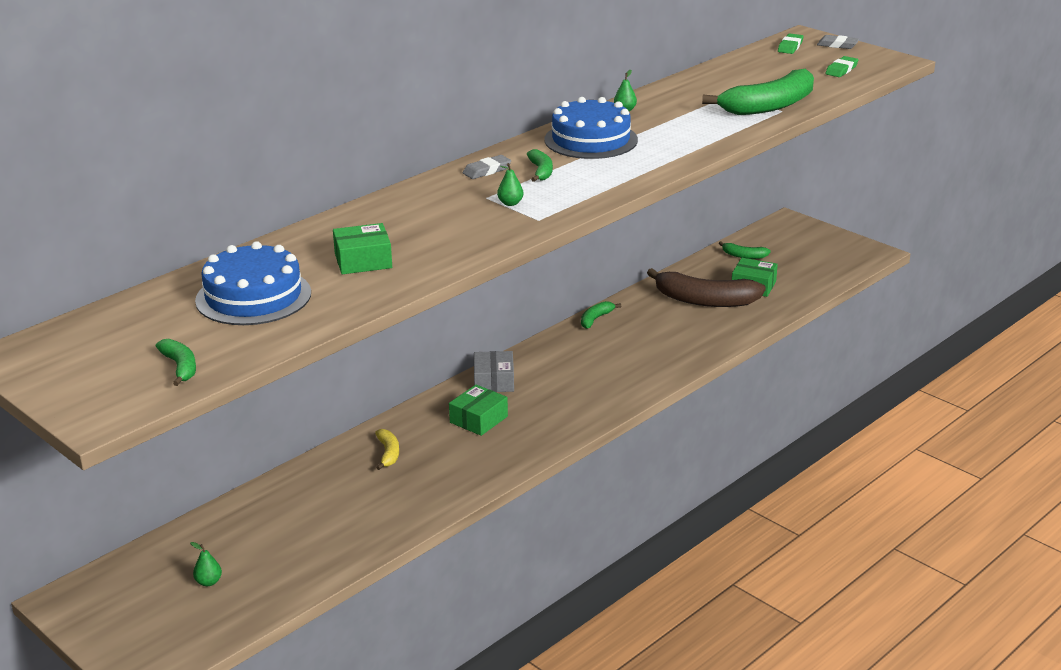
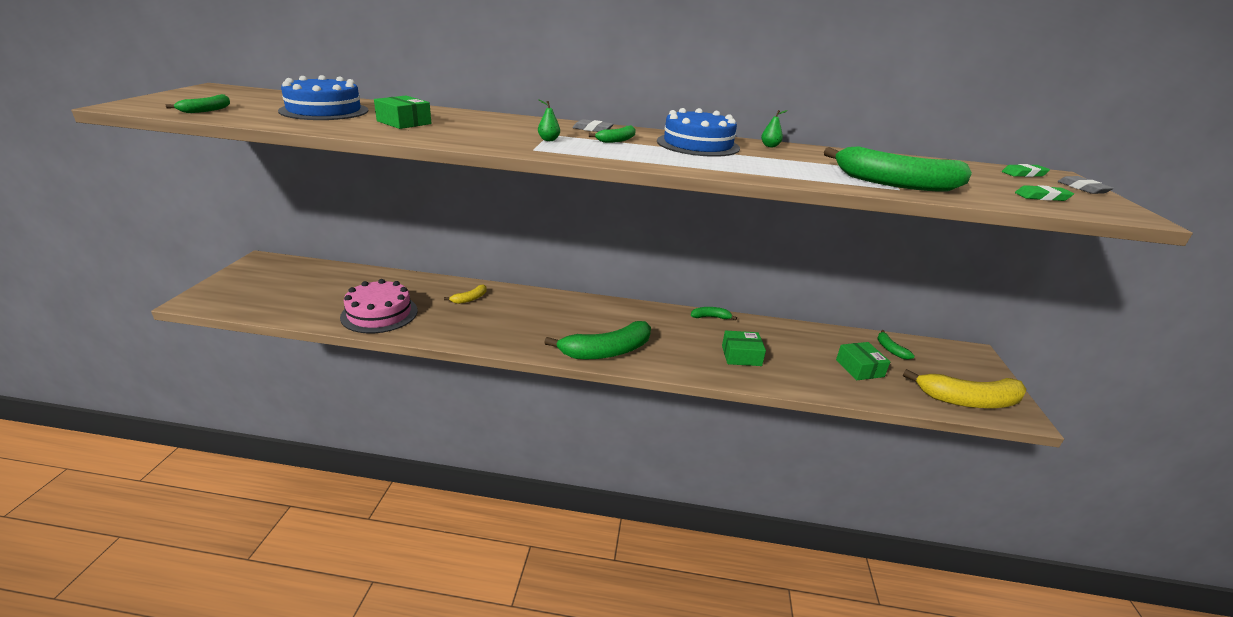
camera: 50 degrees right, 0 degrees up
green pear [190,542,222,586] -> none
green box [449,385,508,436] -> green box moved to [722,331,766,366]
grey box [474,351,514,392] -> none
brown banana [647,268,766,307] -> none
none -> pink cake [340,279,418,334]
none -> green banana [544,321,651,359]
none -> yellow banana [903,369,1026,408]

